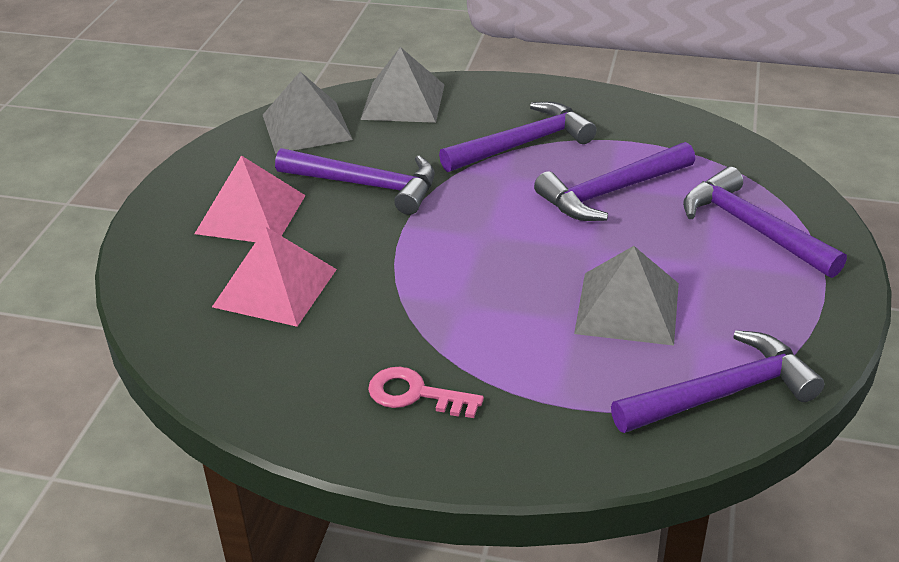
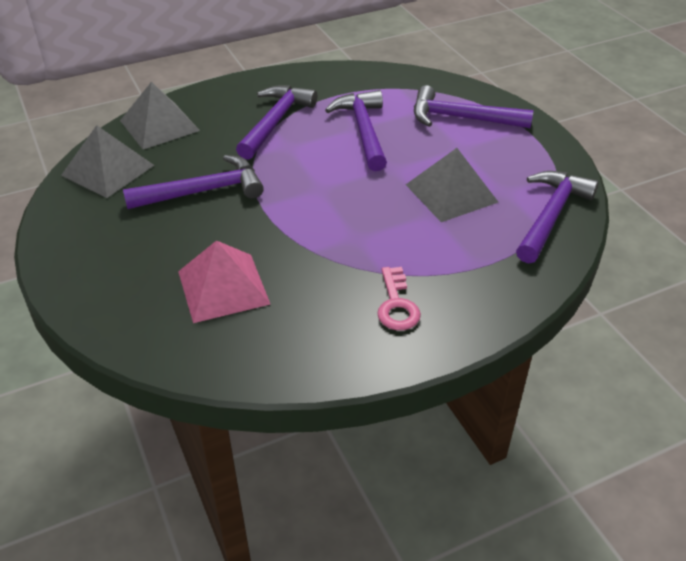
camera: 40 degrees left, 5 degrees up
pink pyramid [194,155,306,242] -> none
pink key [368,367,484,418] -> pink key turned 75 degrees counterclockwise [377,267,421,330]
purple hammer [534,142,695,221] -> purple hammer turned 150 degrees clockwise [325,90,387,171]

